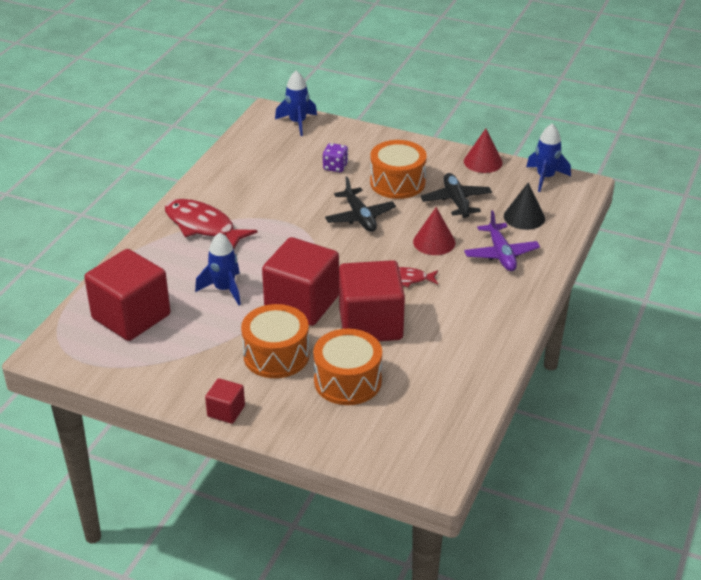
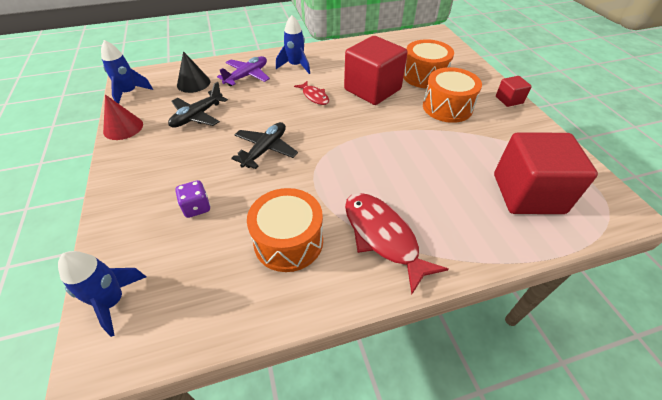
camera: 130 degrees left, 10 degrees up
red fish [165,199,258,249] -> red fish turned 150 degrees clockwise [345,193,448,294]
blue rocket [195,232,241,305] -> blue rocket moved to [276,15,310,74]
red cube [262,237,339,326] -> none
orange drum [370,140,427,199] -> orange drum moved to [247,188,323,272]
red cone [413,207,455,255] -> none

